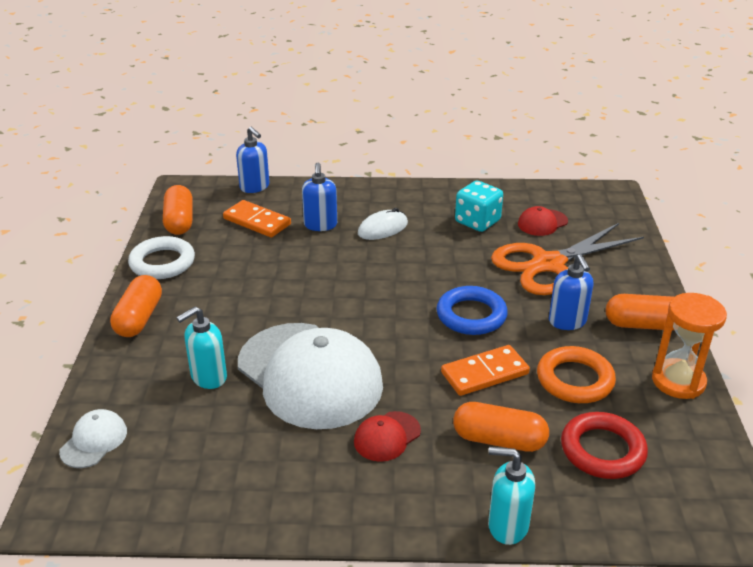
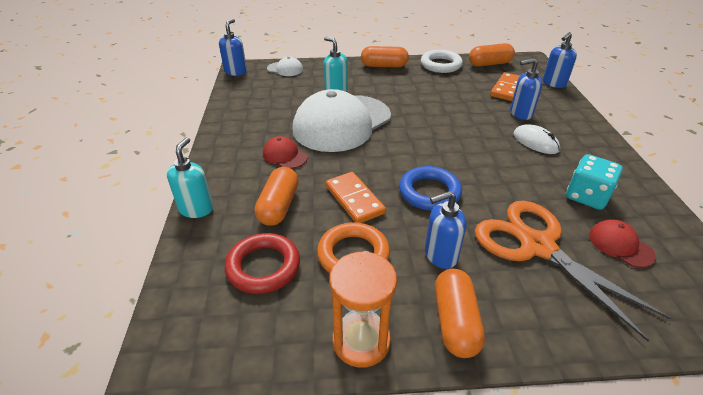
camera: 85 degrees right, 5 degrees up
none -> blue soap dispenser [219,19,247,76]

